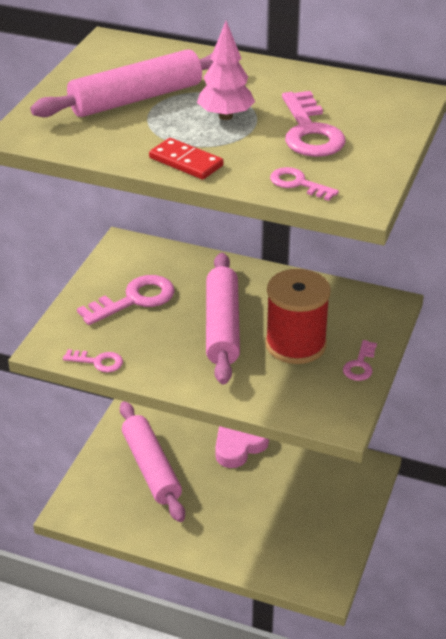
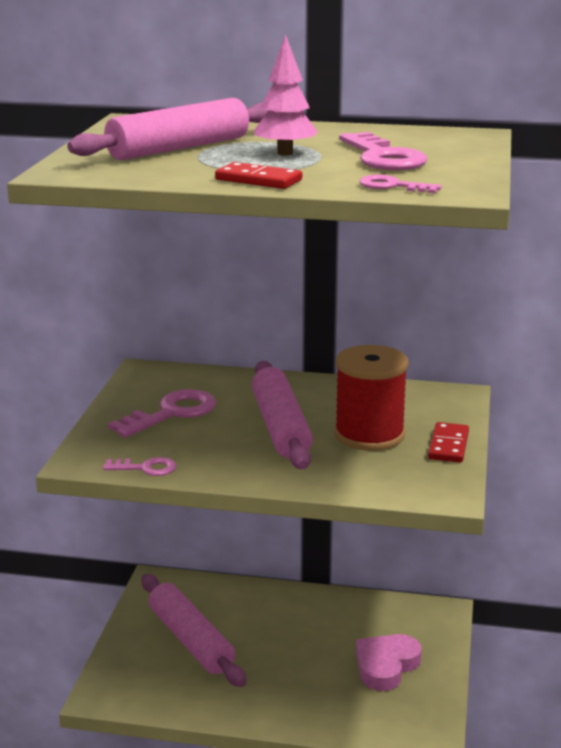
camera: 10 degrees left, 15 degrees down
pink heart [215,426,269,468] -> pink heart moved to [356,634,421,691]
pink key [343,340,377,381] -> red domino [428,422,469,463]

